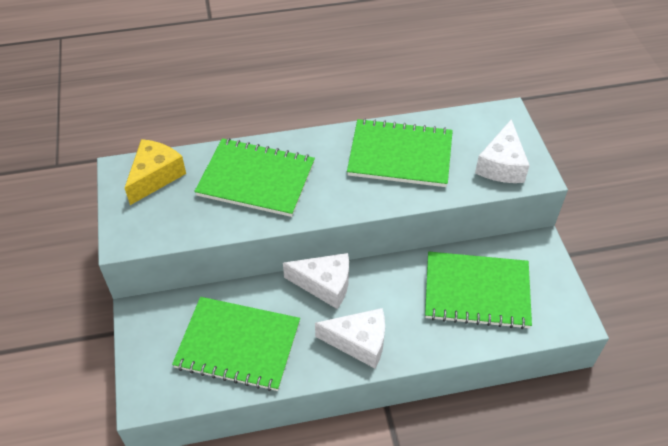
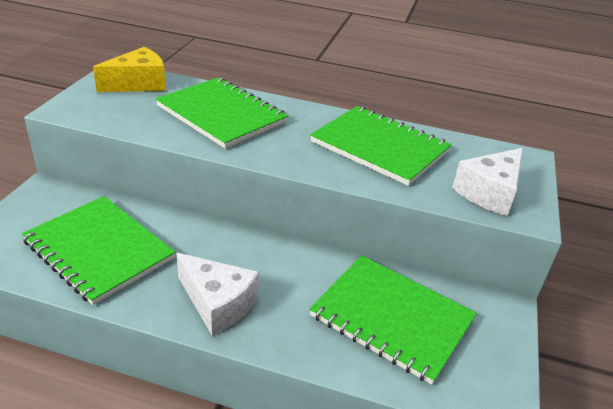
camera: 25 degrees right, 15 degrees down
white cheese [283,253,349,309] -> none

